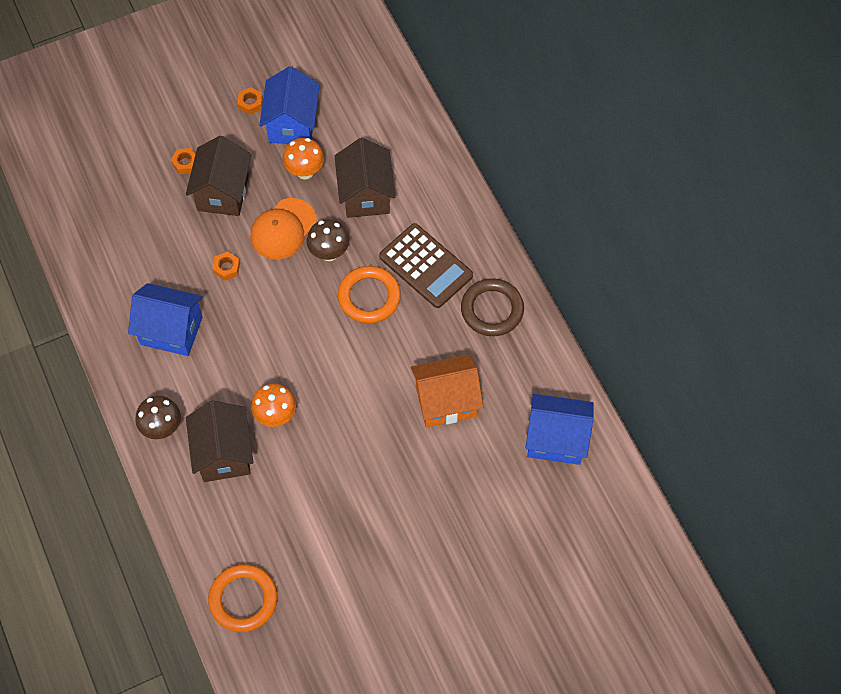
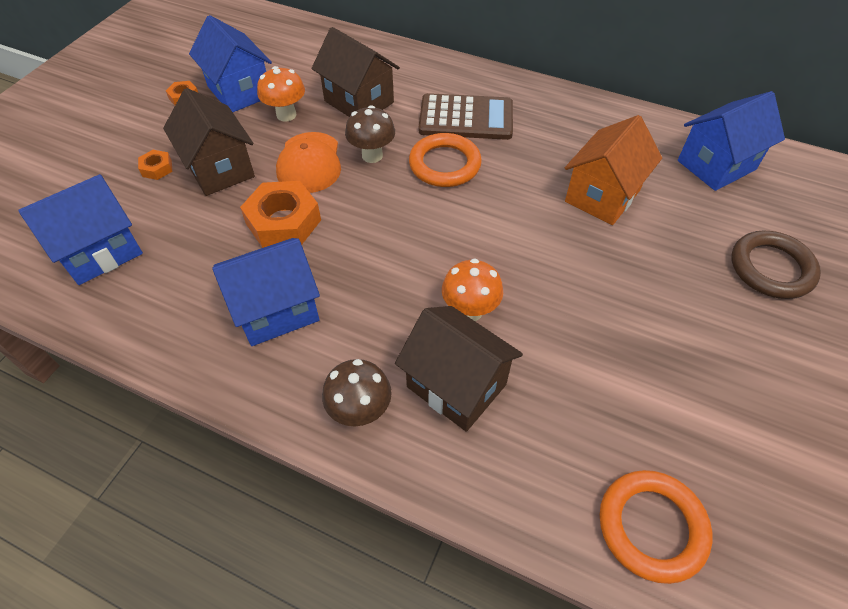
camera: 40 degrees left, 10 degrees down
orange nut [212,251,240,281] -> orange nut [240,181,321,248], size x2.09
brown ring [461,278,524,336] -> brown ring moved to [732,230,821,299]
none -> blue house [18,174,143,285]

